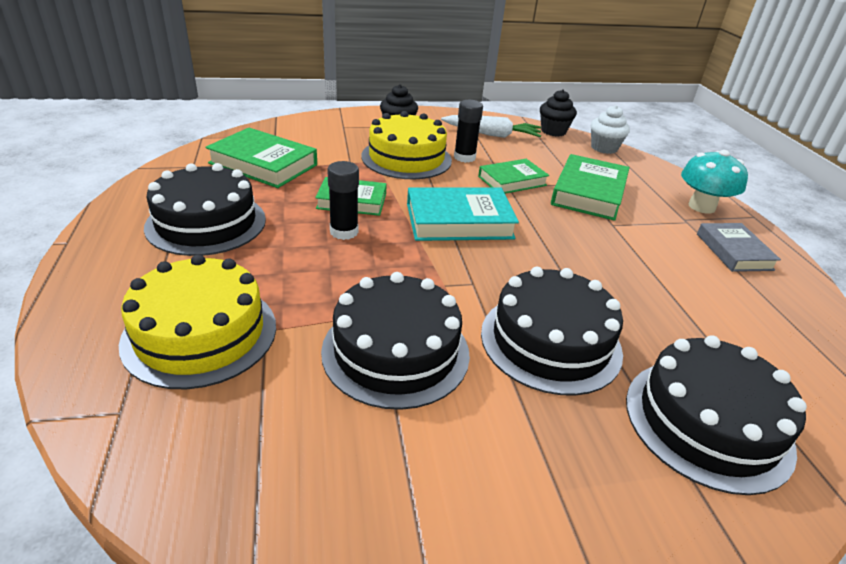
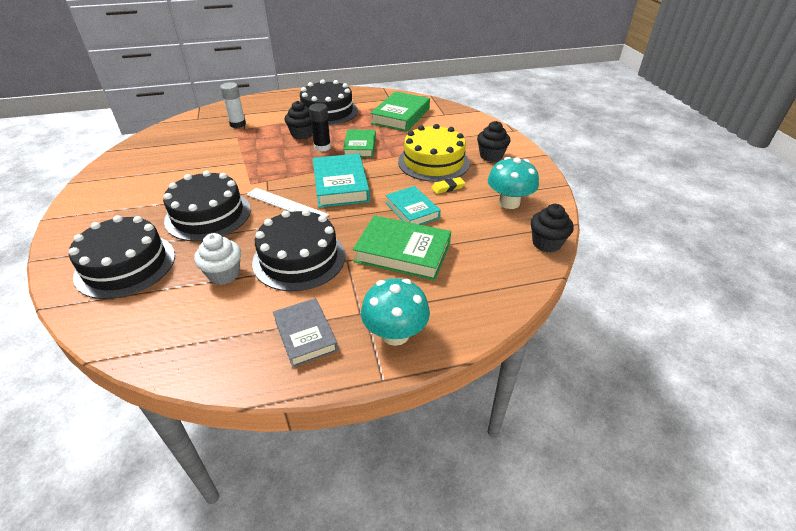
camera: 90 degrees right, 5 degrees up
yellow cake [119,254,276,389] -> white glue stick [220,82,246,128]
black cake [321,272,470,410] -> black cake moved to [252,209,345,291]
white carrot [441,115,541,138] -> turquoise mushroom [488,157,539,209]
black glue stick [454,100,483,163] -> yellow eraser [431,177,465,194]
green book [478,159,549,194] -> turquoise book [385,186,441,225]
white cupcake [591,105,630,154] -> white cupcake moved to [194,233,241,285]
grey book [697,223,781,272] -> grey book turned 75 degrees clockwise [273,298,338,367]
none -> white ruler [246,188,329,217]
none -> black cupcake [285,101,313,140]

